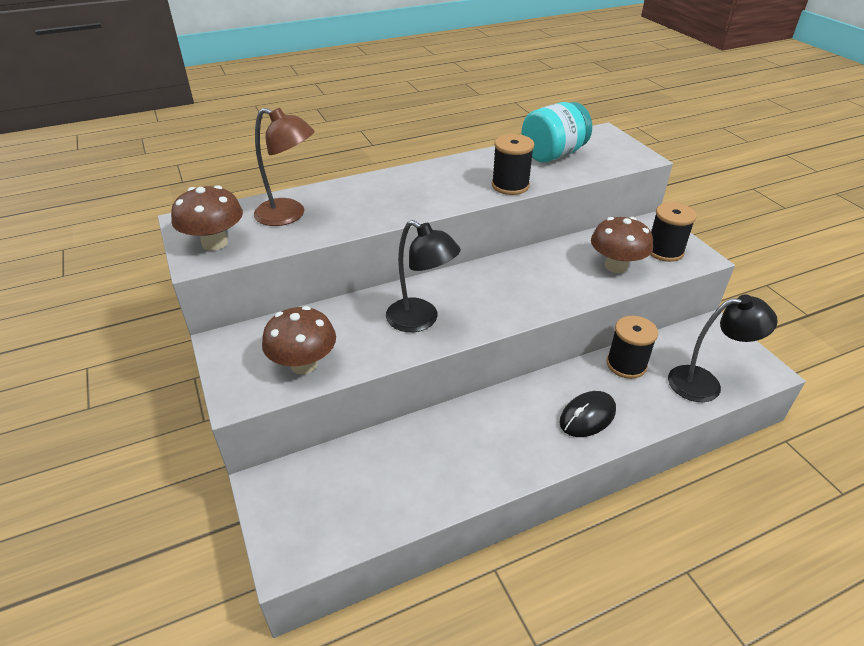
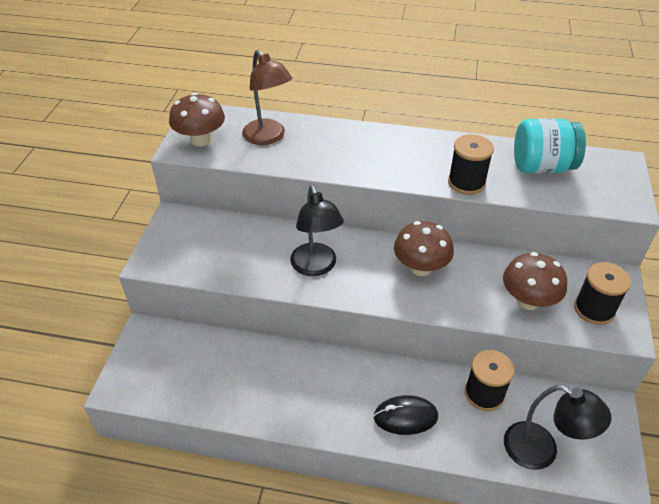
camera: 35 degrees right, 5 degrees up
brown mushroom [262,306,336,374] -> brown mushroom moved to [394,221,454,276]

